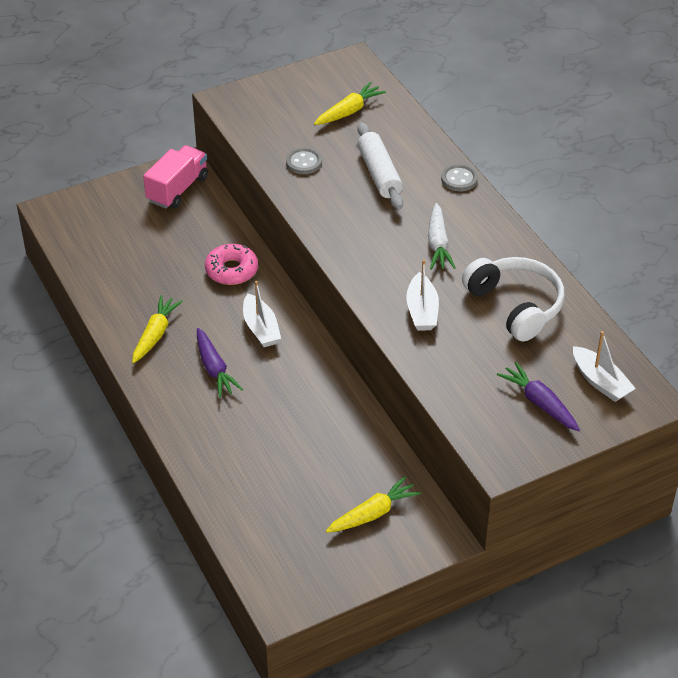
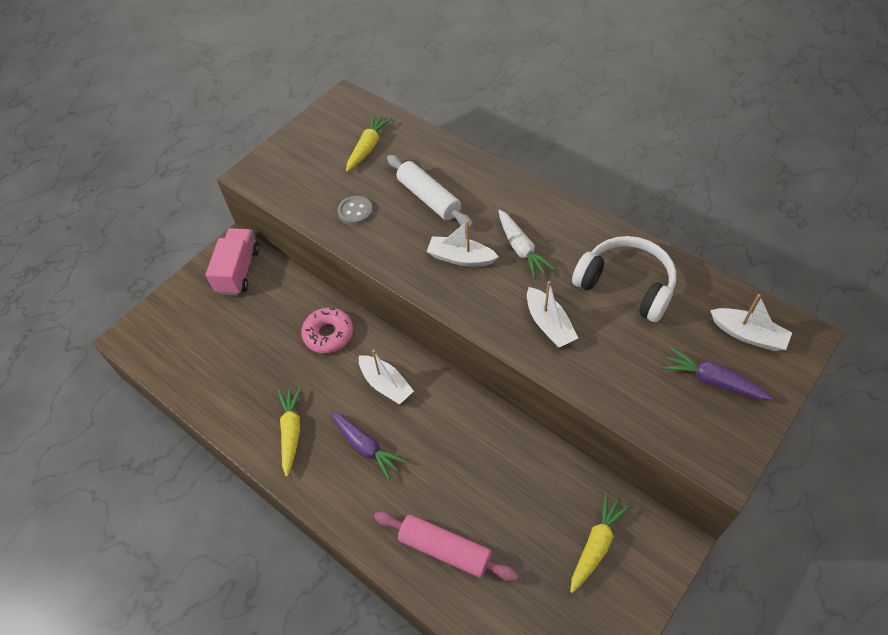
camera: 20 degrees left, 10 degrees up
grey button [441,164,478,191] -> none
none -> pink rolling pin [374,511,519,582]
none -> white boat [426,221,499,267]

